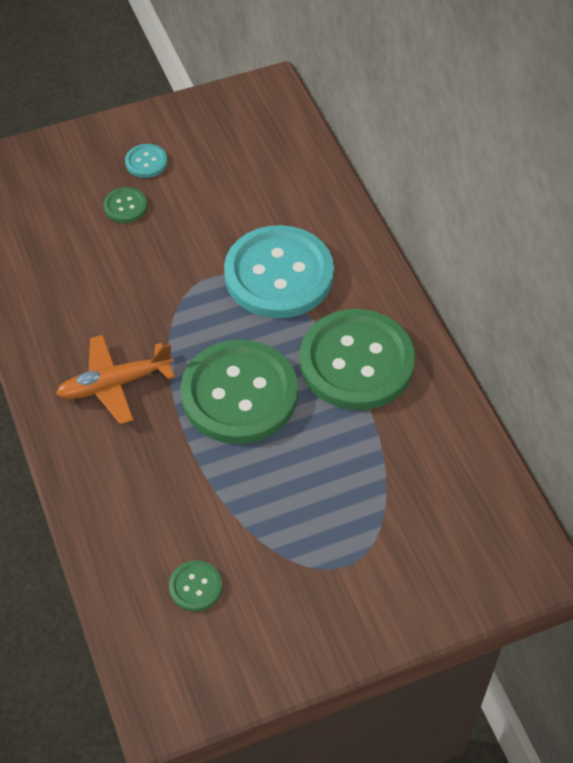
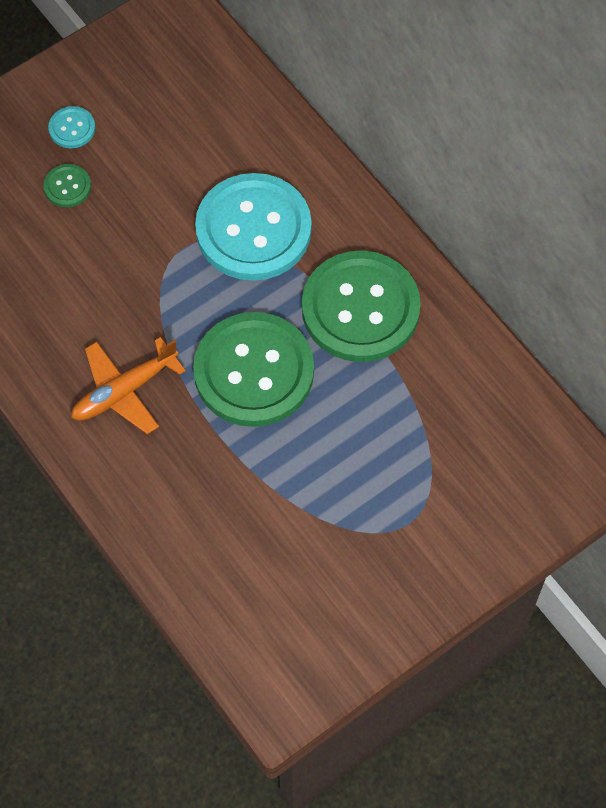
camera: 15 degrees left, 10 degrees up
green button [169,560,222,611] -> none

